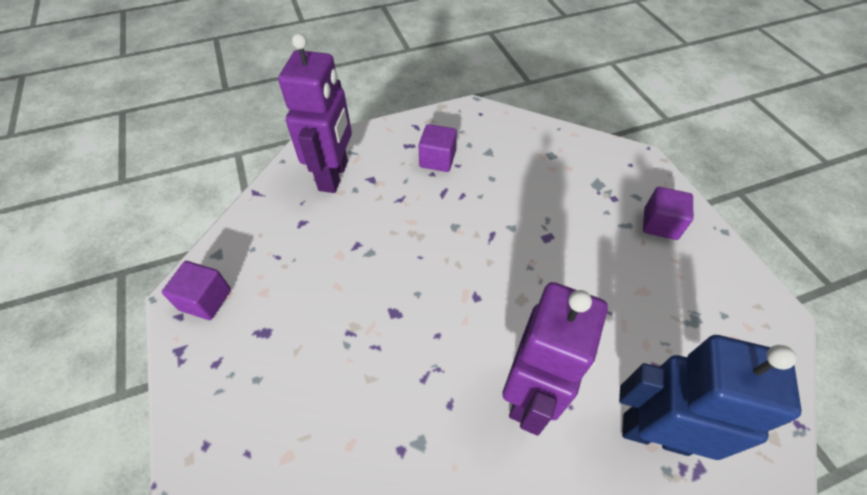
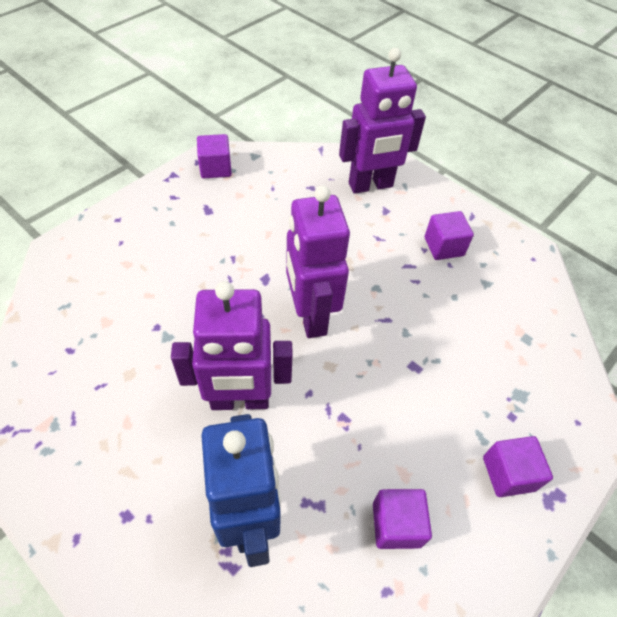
camera: 60 degrees right, 0 degrees up
none -> purple robot [286,185,350,338]
none -> purple cube [373,489,432,549]

